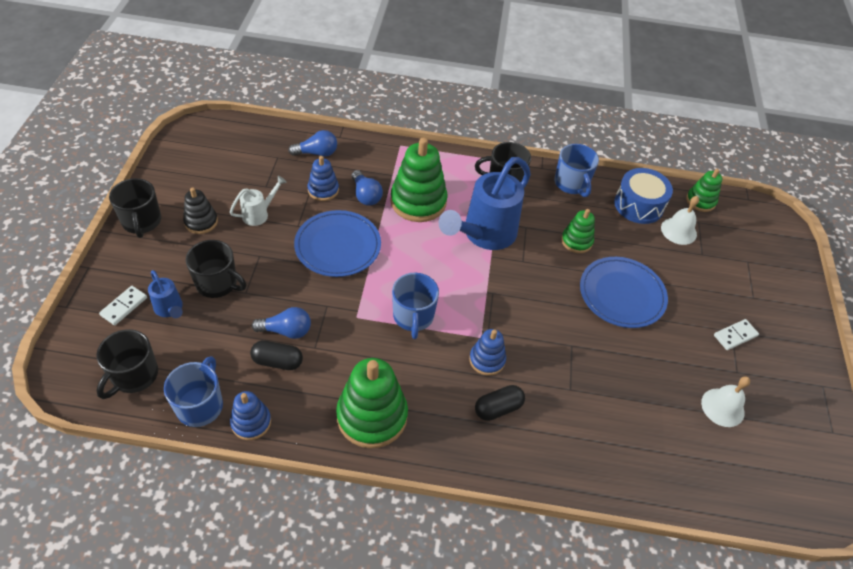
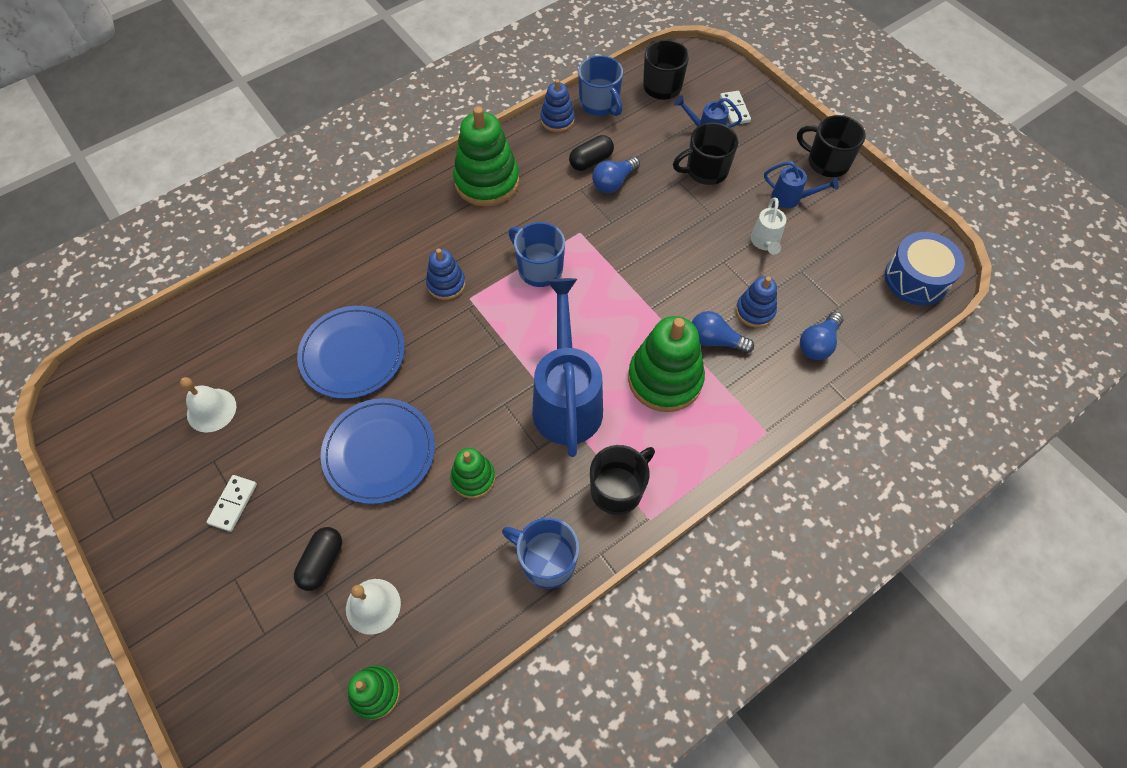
camera: 140 degrees right, 10 degrees up
black stacking toy [183,188,218,234] -> blue watering can [764,161,839,208]
blue plate [294,210,381,277] -> blue plate moved to [297,306,405,399]
black capsule [475,385,525,421] -> black capsule moved to [294,527,342,591]
blue drum [614,168,673,224] -> blue drum moved to [885,232,964,305]

